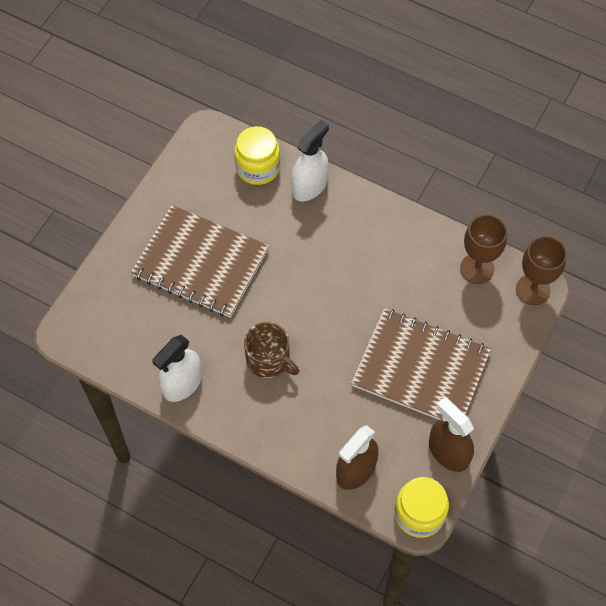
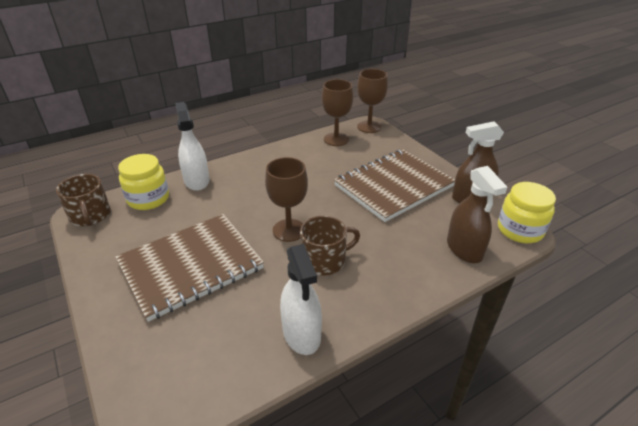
camera: 60 degrees left, 25 degrees down
none -> brown mug [56,174,111,226]
none -> brown goblet [265,157,308,242]

